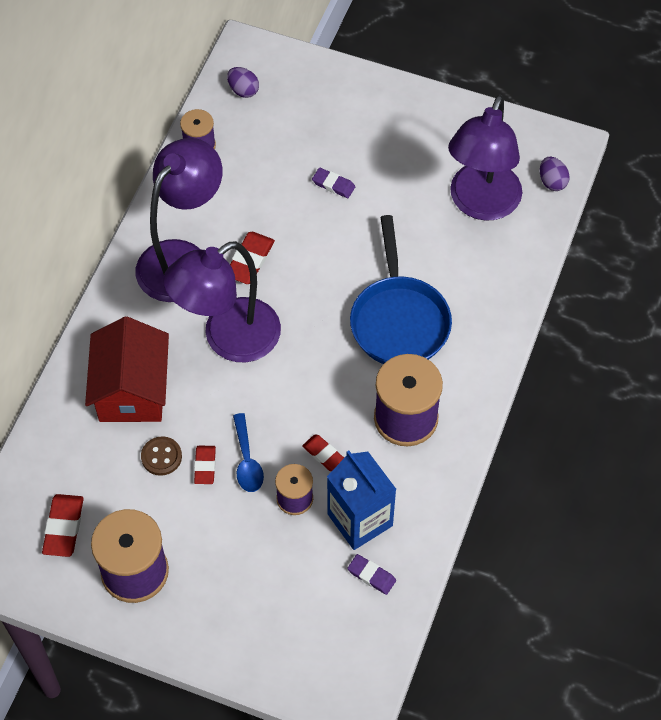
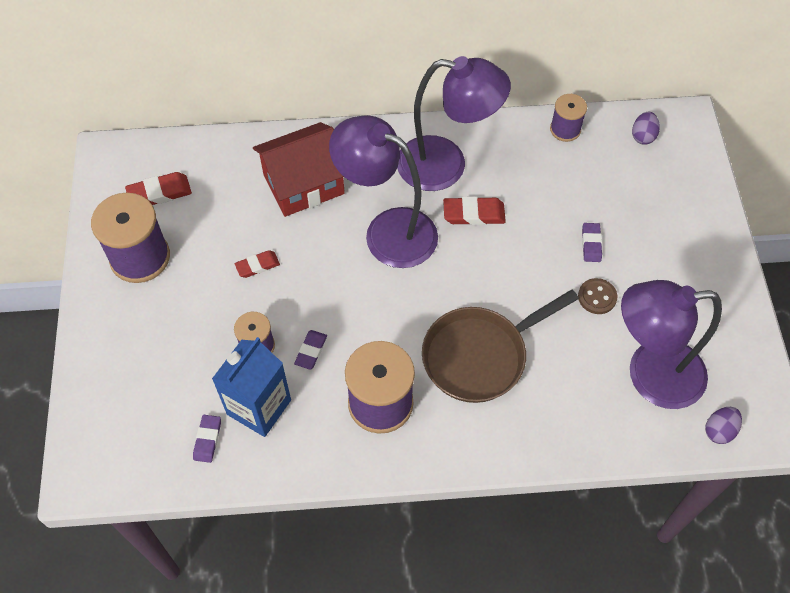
camera: 65 degrees right, 0 degrees up
brown button [141,436,182,476] -> brown button moved to [578,278,617,314]
blue spoon [233,413,264,492] -> none
red eraser [302,435,344,471] -> purple eraser [294,330,327,370]
blue pan [350,215,452,364] -> brown pan [422,289,579,403]

